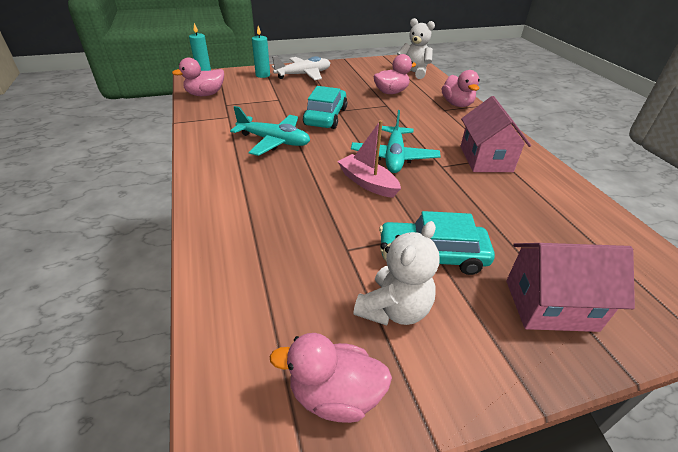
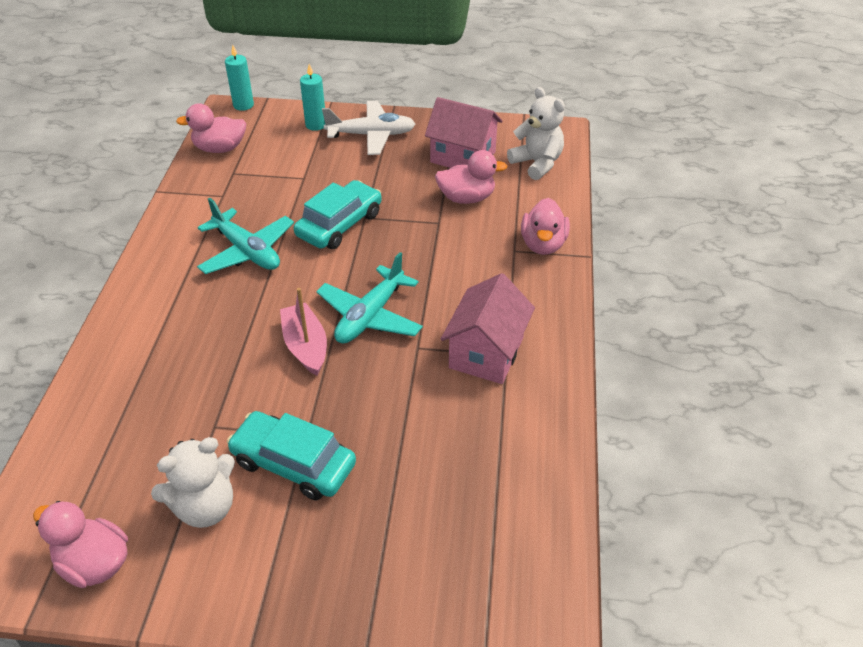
camera: 25 degrees right, 5 degrees up
pink house [506,243,635,332] -> pink house moved to [425,97,503,168]

